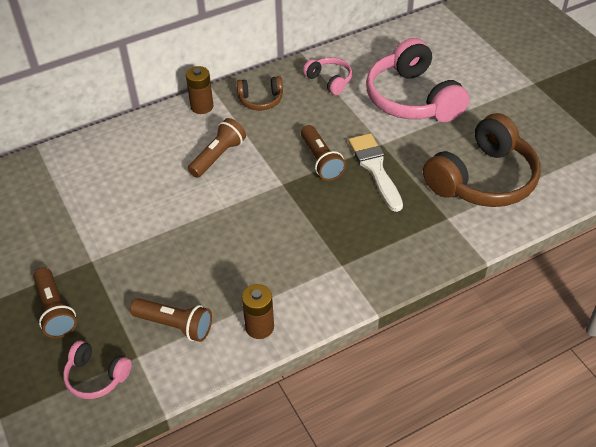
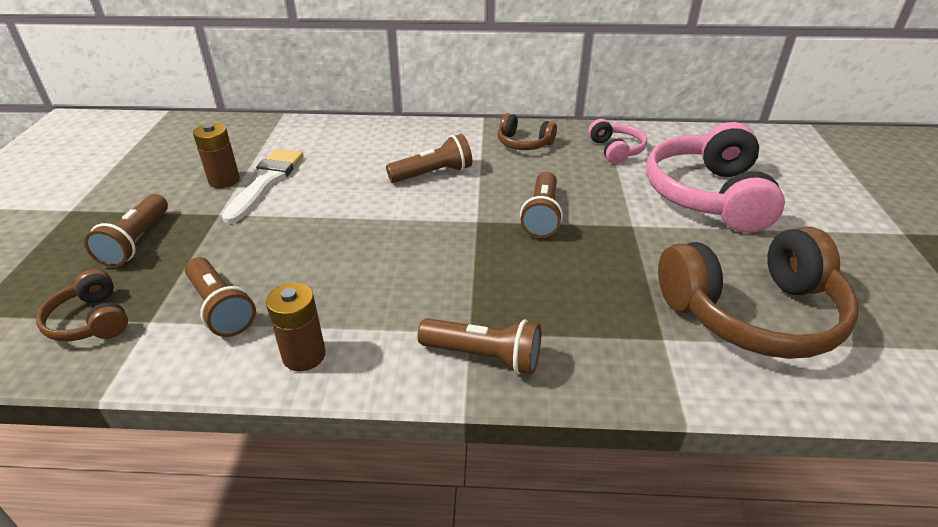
camera: 30 degrees right, 10 degrees down
pink headphones [63,341,132,399] -> brown headphones [36,269,128,341]
brown battery [186,66,213,114] -> brown battery moved to [193,123,240,188]
white brush [348,133,403,212] -> white brush moved to [222,149,303,224]
none -> brown flashlight [418,318,541,375]

